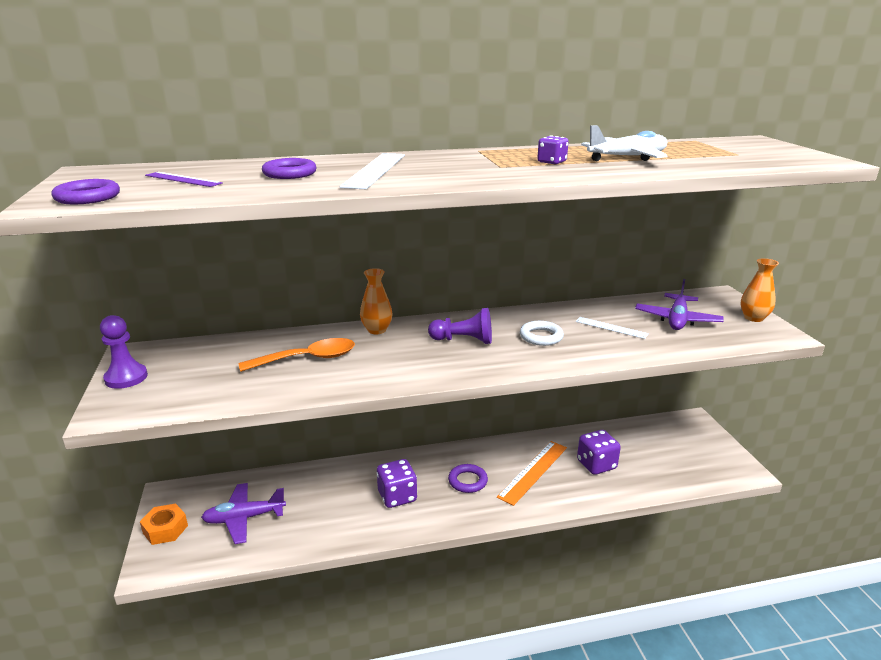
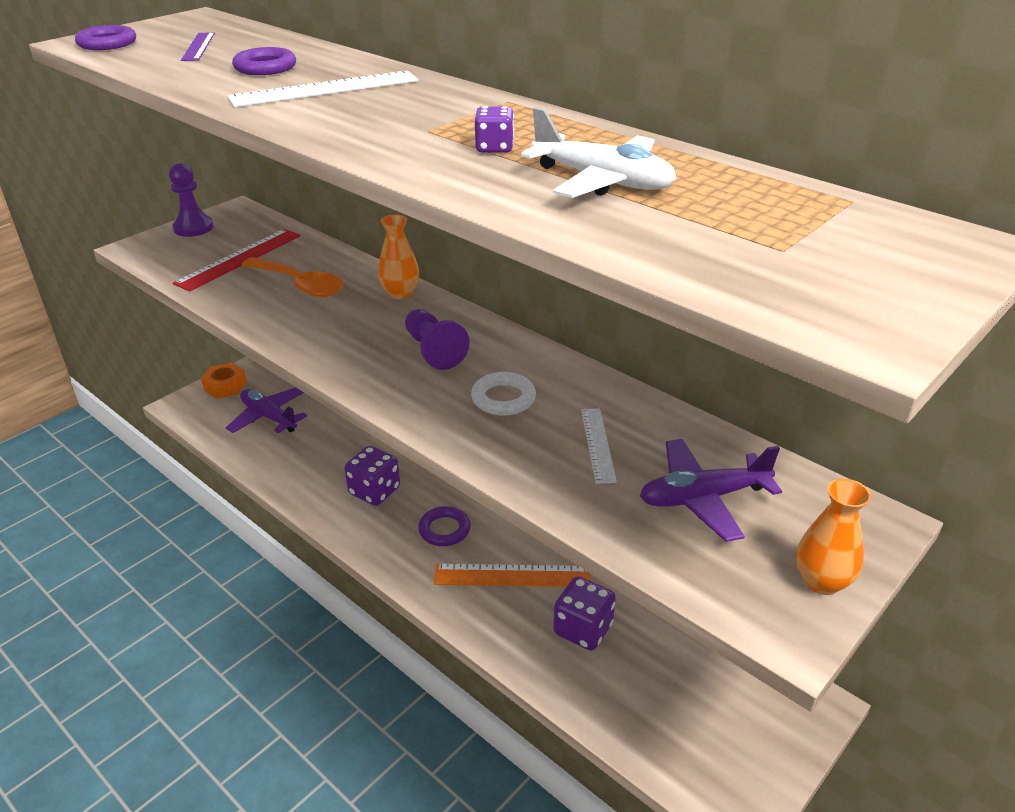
camera: 55 degrees right, 10 degrees up
none -> red ruler [173,229,301,292]

